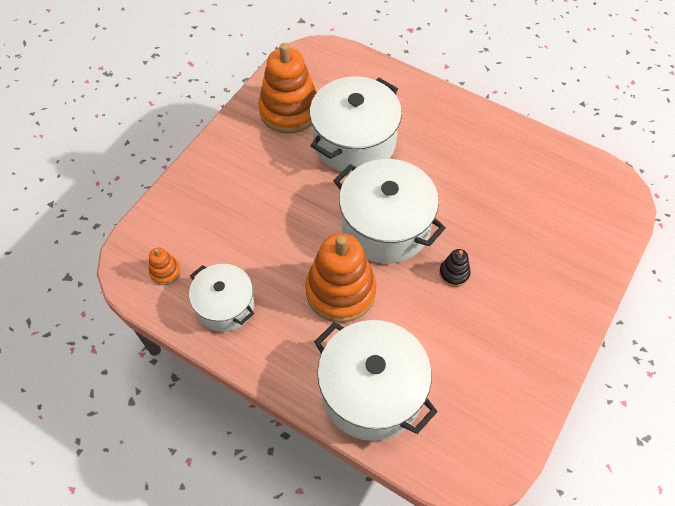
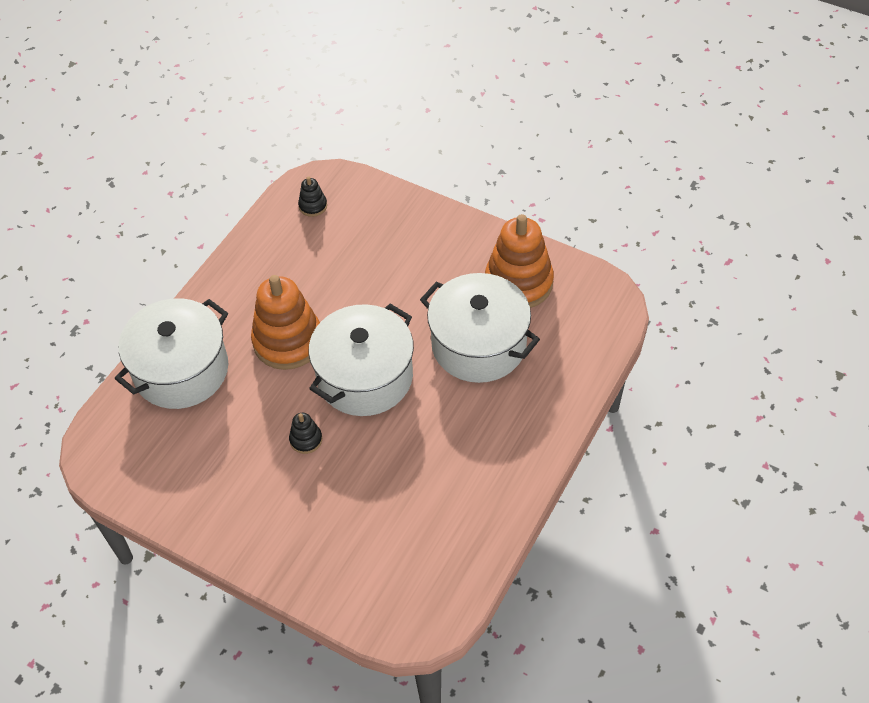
camera: 90 degrees right, 5 degrees down
orange stacking toy [149,247,180,285] -> black stacking toy [298,176,327,217]
white pot [189,264,254,332] -> none

